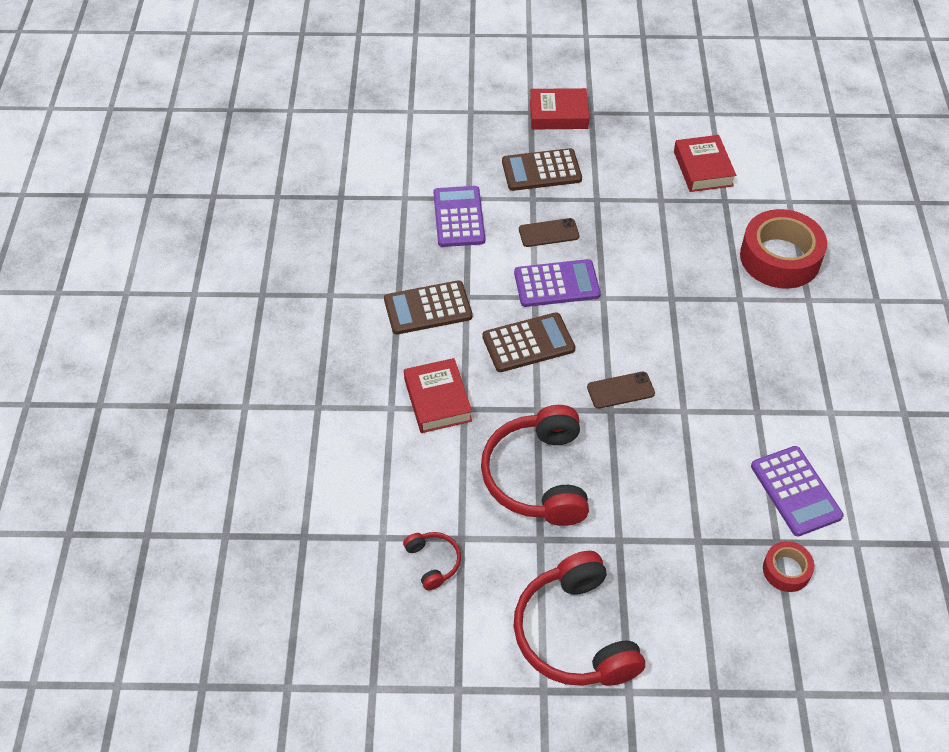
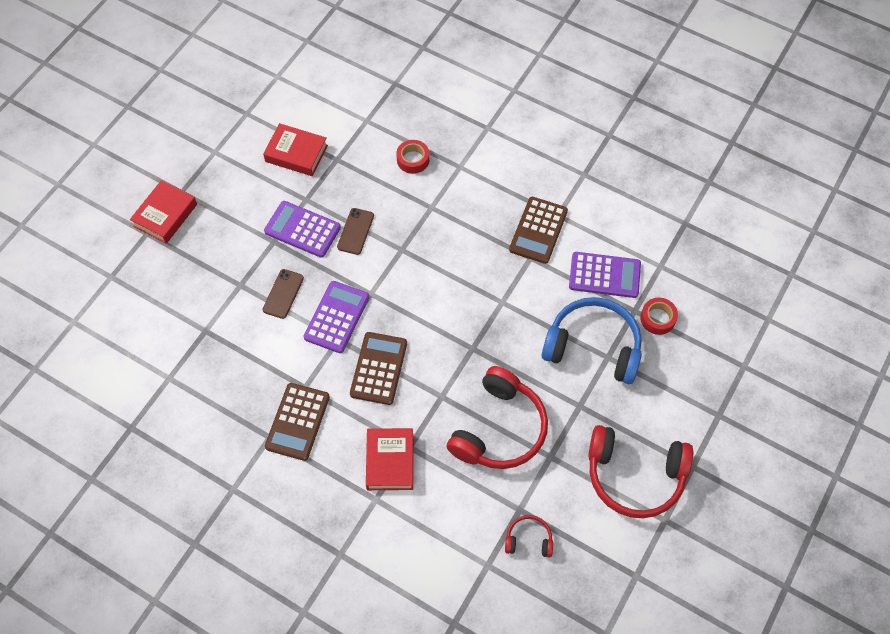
camera: 60 degrees left, 10 degrees up
red book [404,358,472,433] -> red book turned 75 degrees clockwise [366,428,413,490]
purple calculator [434,186,485,247] -> purple calculator moved to [264,201,341,257]
red headphones [481,405,589,526] -> red headphones turned 90 degrees counterclockwise [447,366,548,469]
brown calculator [502,148,582,191] -> brown calculator moved to [509,197,568,264]
brown phone [587,372,655,409] -> brown phone moved to [337,208,374,255]
red tape [740,209,827,289] -> red tape [396,140,429,174], size x0.49
none -> blue headphones [542,297,642,384]

